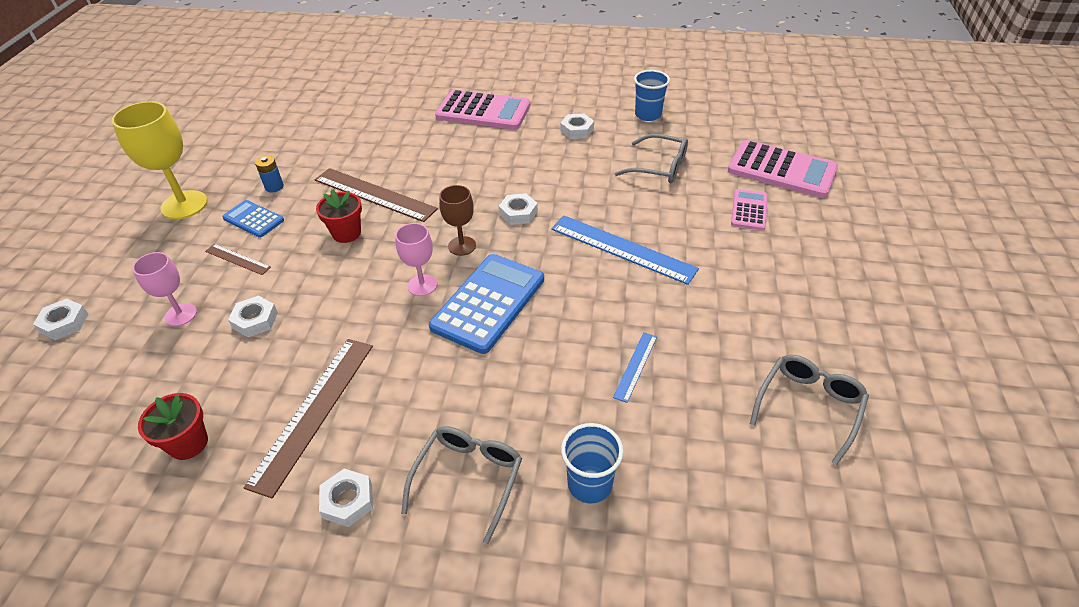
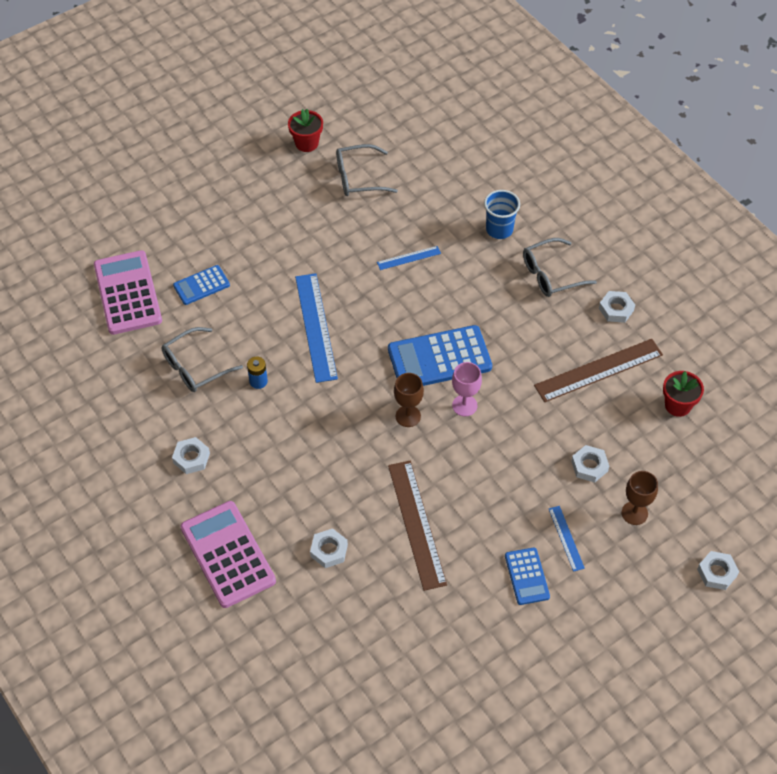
camera: 135 degrees left, 10 degrees up
yellow goblet [112,101,208,219] -> none
pink goblet [132,252,197,326] -> brown goblet [622,471,658,525]
brown ruler [205,244,271,275] -> blue ruler [549,506,585,572]
blue battery [255,156,284,193] -> blue battery moved to [247,356,268,389]
red flower pot [316,189,362,243] -> red flower pot moved to [288,109,323,152]
white nut [499,193,538,225] -> white nut moved to [310,529,348,568]
grey glasses [614,134,688,184] -> grey glasses turned 105 degrees counterclockwise [162,327,243,392]
blue cup [634,70,670,121] -> none
pink calculator [731,189,768,231] -> blue calculator [173,265,230,305]

